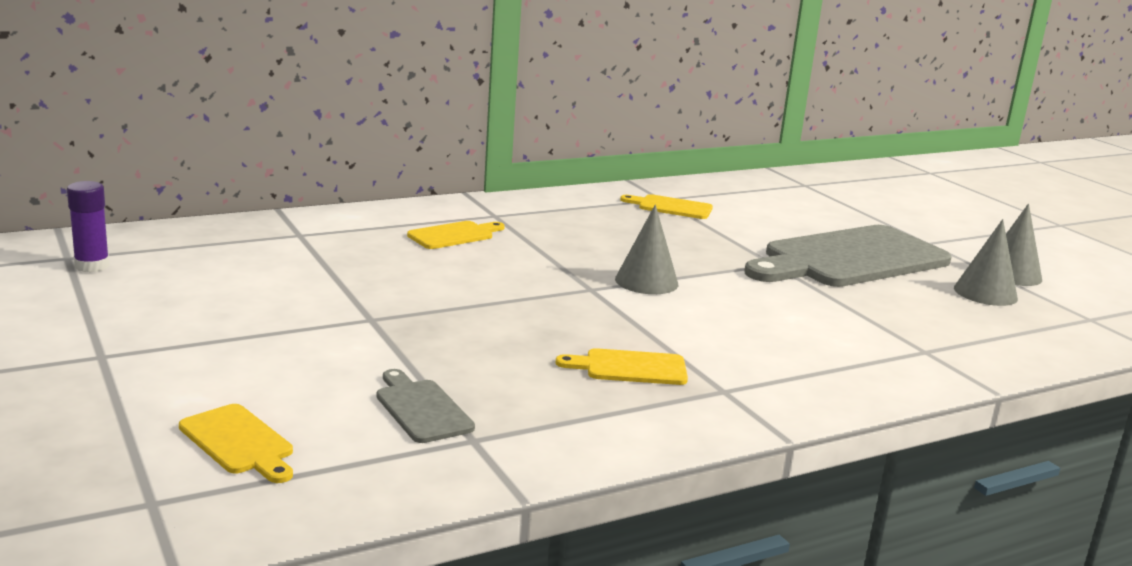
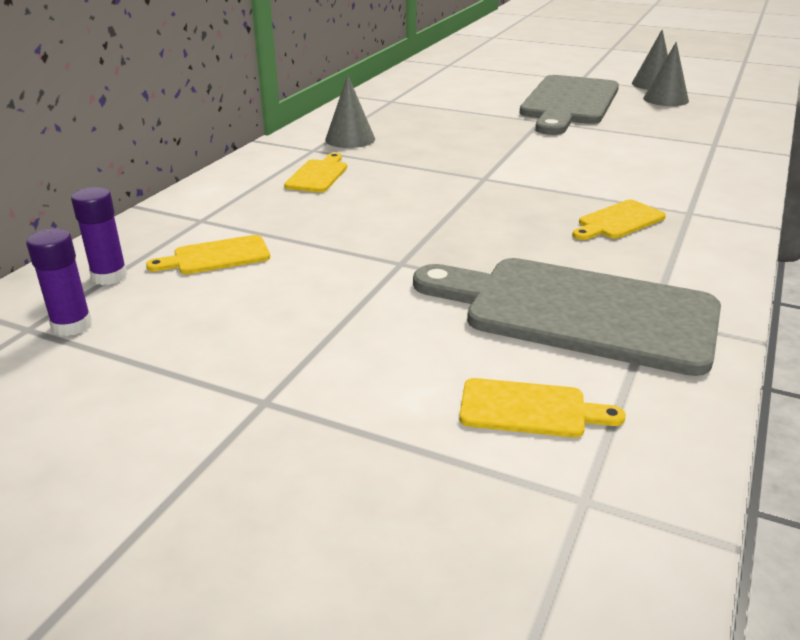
camera: 35 degrees left, 10 degrees up
grey cutting board [376,369,475,443] -> grey cutting board [413,258,721,376], size x2.28
grey cone [615,205,678,294] -> grey cone moved to [325,75,375,148]
yellow cutting board [620,194,713,219] -> yellow cutting board moved to [146,235,270,274]
none -> purple glue stick [71,187,127,285]

